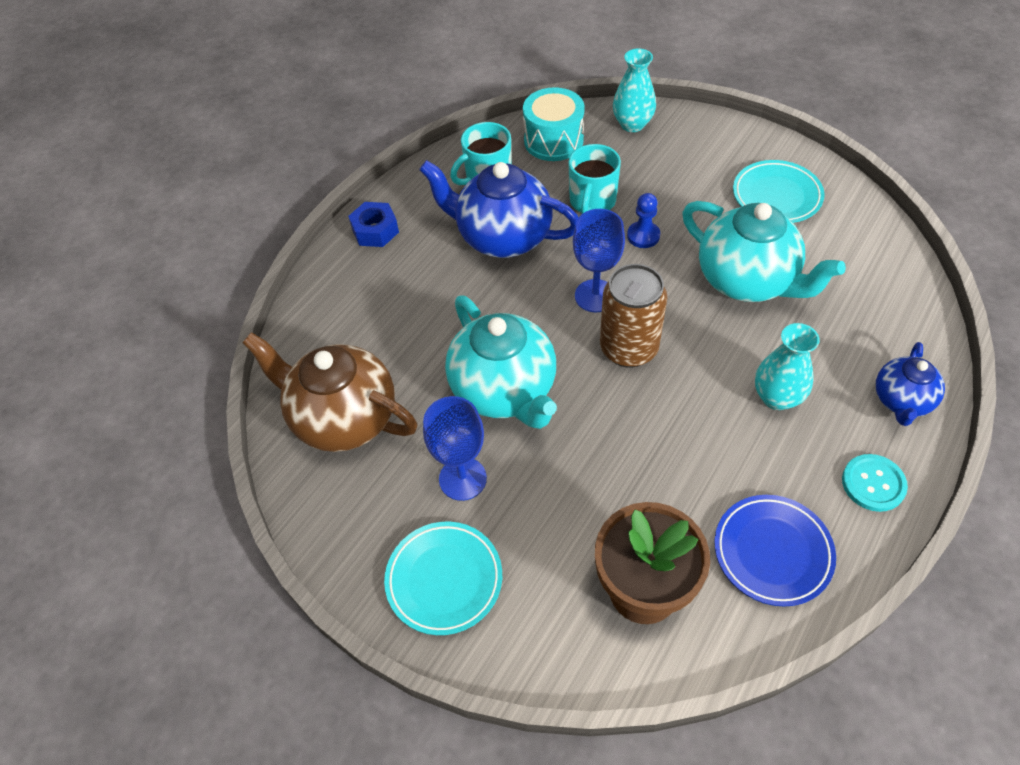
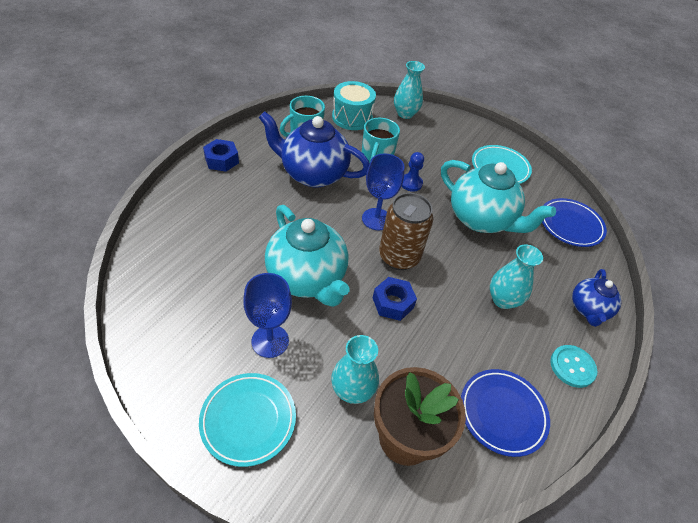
camera: 10 degrees left, 5 degrees down
brown teapot [242,332,417,452] -> none
none -> turquoise vase [331,335,379,404]
none -> blue nut [373,277,417,321]
none -> blue plate [542,198,607,247]

